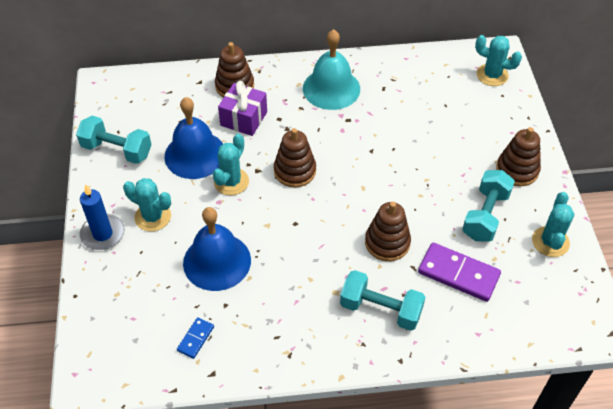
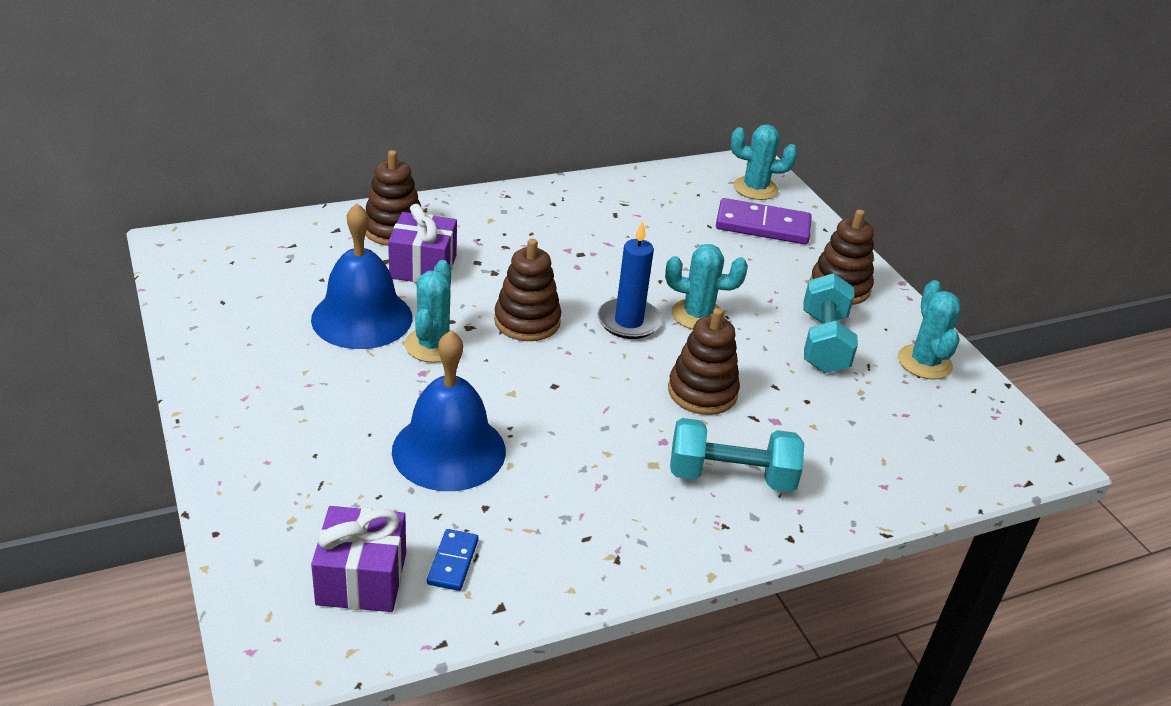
camera: 20 degrees left, 15 degrees down
turquoise dumbbell [76,116,152,164] -> none
blue candle [80,184,125,250] -> blue candle moved to [597,221,662,339]
turquoise cactus [123,178,171,232] -> turquoise cactus moved to [665,244,748,329]
turquoise bell [303,29,360,110] -> none
purple domino [418,243,501,302] -> purple domino moved to [716,198,812,244]
none -> purple gift [311,506,406,612]

